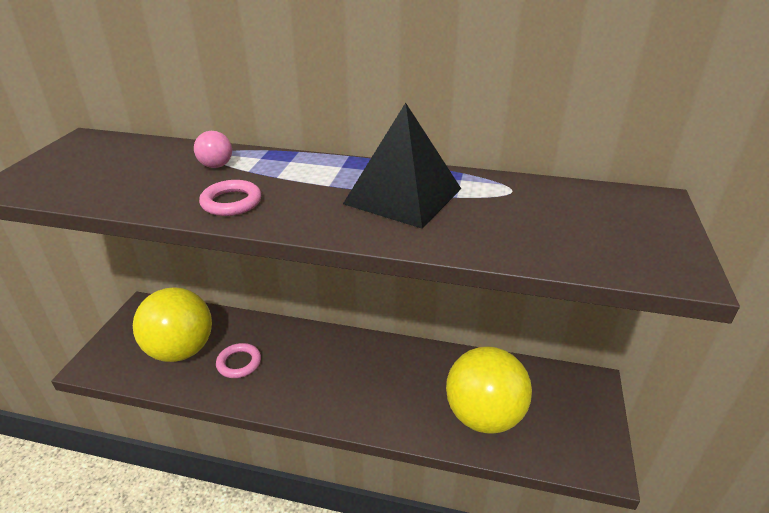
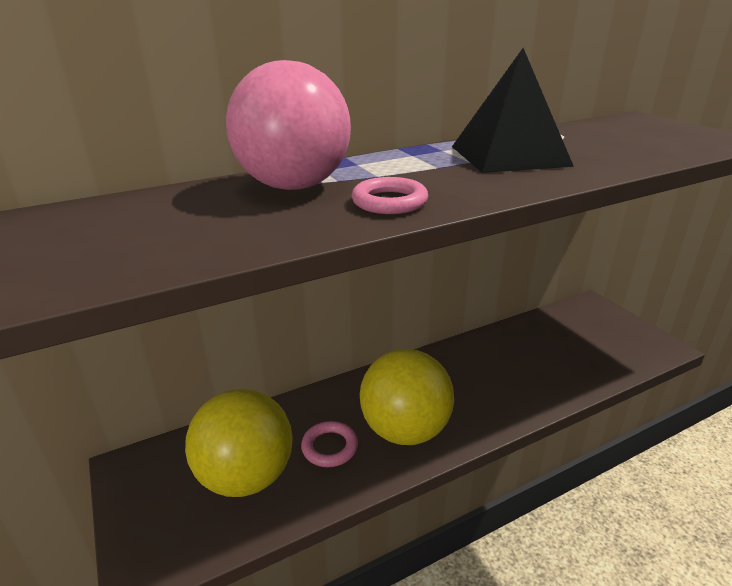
camera: 40 degrees left, 5 degrees down
pink ball [194,131,232,168] -> pink ball [226,60,351,190], size x2.45
yellow ball [446,347,532,434] -> yellow ball moved to [360,349,454,445]

